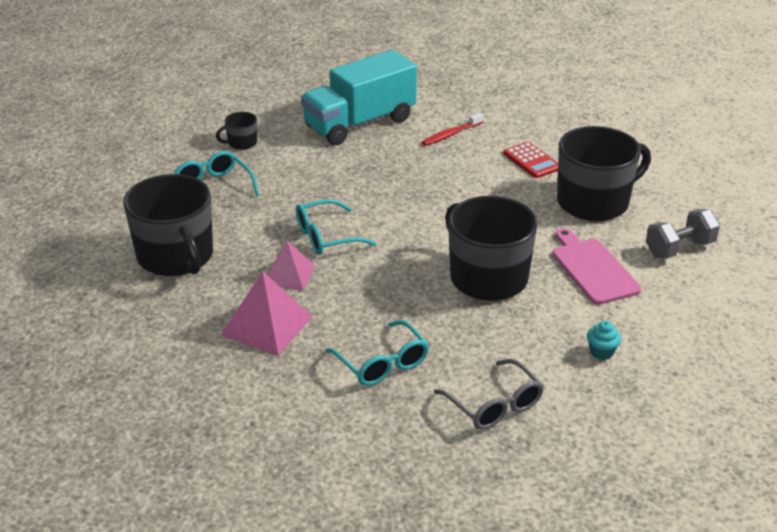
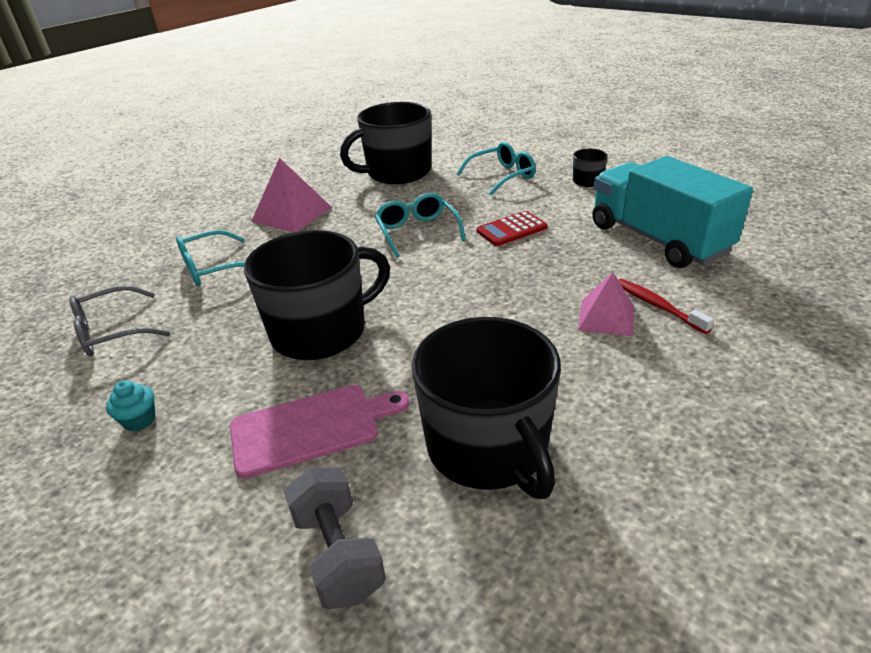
camera: 95 degrees right, 0 degrees up
pink pyramid [268,241,315,291] -> pink pyramid moved to [578,272,634,336]
red calculator [503,142,558,178] -> red calculator moved to [476,211,547,246]

